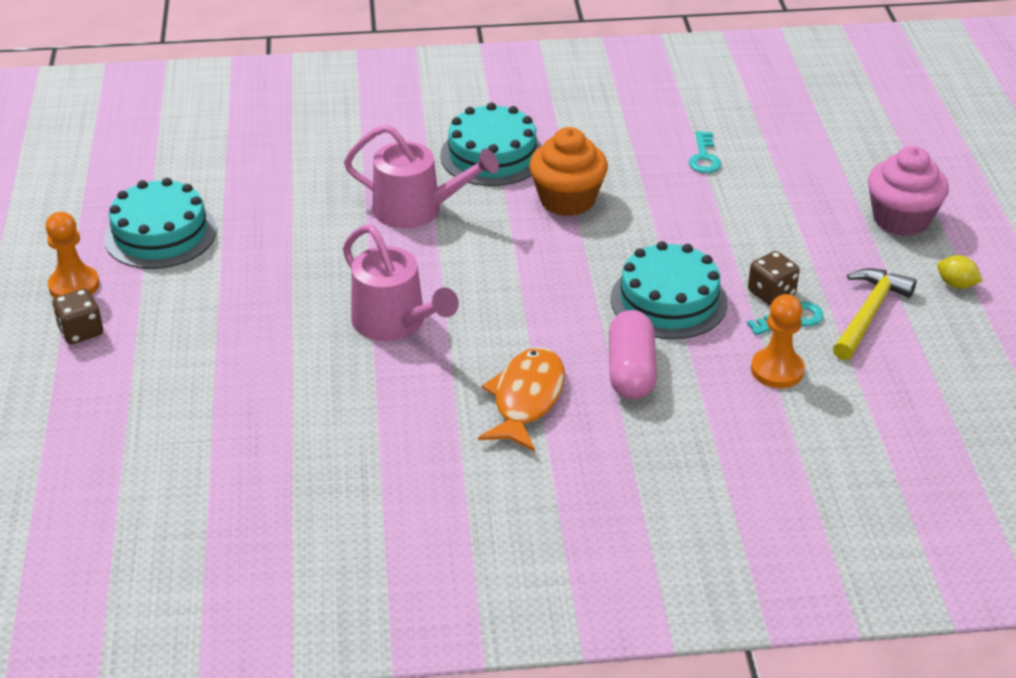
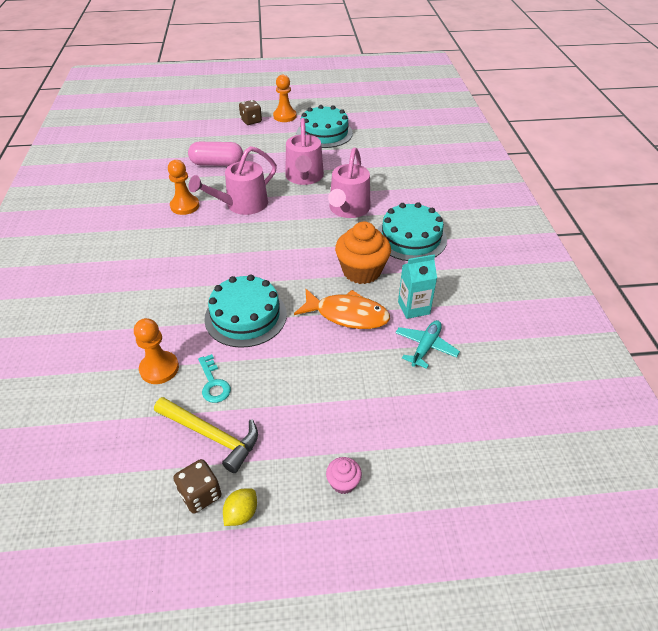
camera: 90 degrees right, 5 degrees up
orange fish [478,347,565,452] -> orange fish moved to [294,289,390,329]
pink capsule [609,310,657,399] -> pink capsule moved to [188,142,243,166]
turquoise key [689,131,721,173] -> turquoise plane [395,320,460,369]
brown dice [748,251,800,306] -> brown dice moved to [173,459,221,514]
pink cupcake [868,146,949,236] -> pink cupcake [326,457,362,494], size x0.47
none -> orange pawn [168,160,199,215]
none -> pink watering can [285,118,324,185]
none -> turquoise carton [398,255,437,319]

